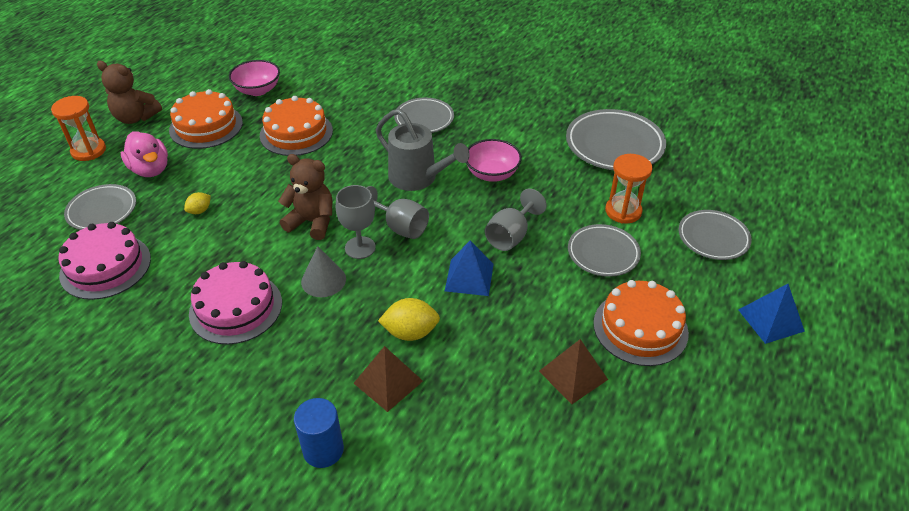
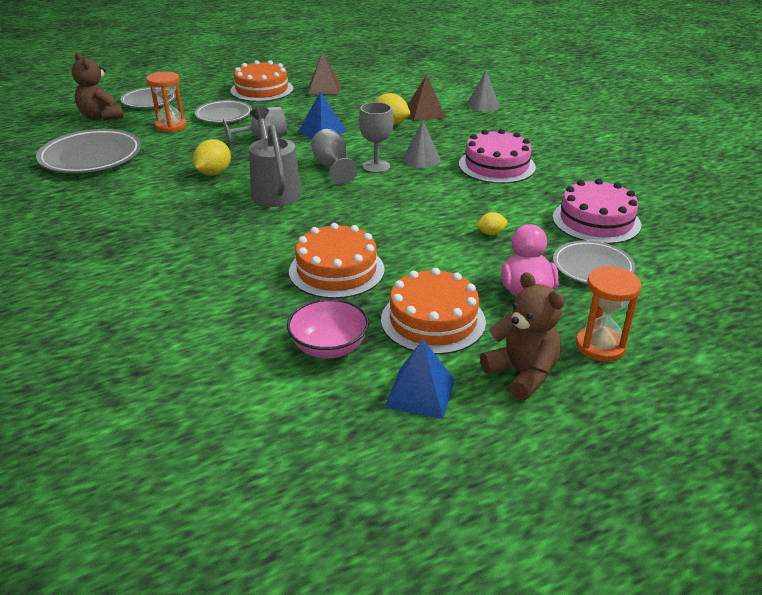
camera: 145 degrees left, 10 degrees down
brown teddy bear [278,154,332,240] -> brown teddy bear moved to [71,52,124,121]
blue cylinder [294,398,344,468] -> grey cone [467,71,500,112]
grey plate [394,98,454,133] -> none
pink bowl [466,139,522,182] -> yellow lemon [193,139,231,176]
blue pyramid [738,284,805,344] -> blue pyramid moved to [385,339,455,419]

